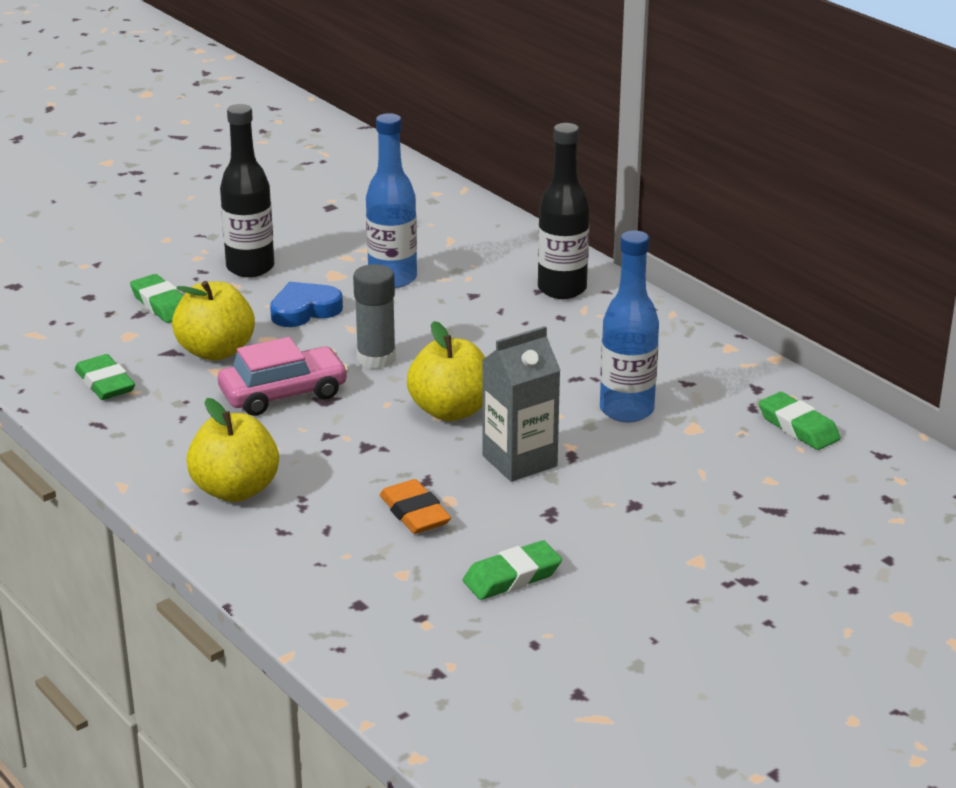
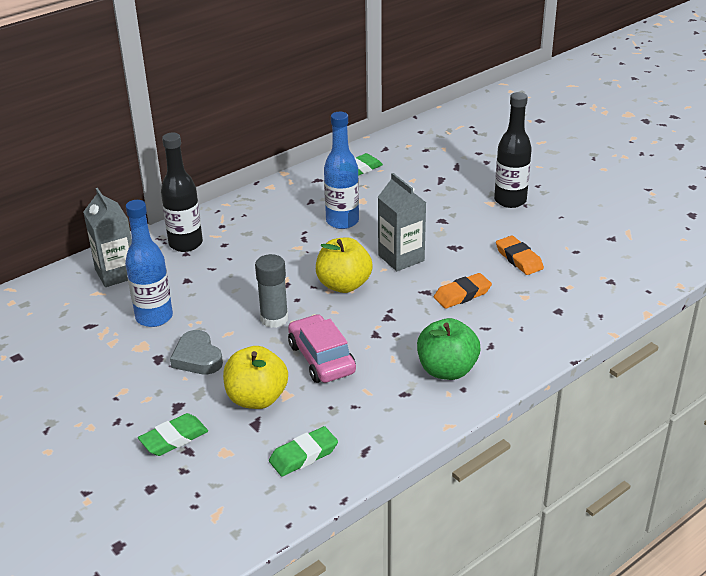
camera: 90 degrees left, 5 degrees up
yellow apple [186,398,279,502] -> green apple [417,318,480,380]
black bottle [220,104,274,277] -> black bottle moved to [494,92,532,208]
blue heart [270,282,343,327] -> grey heart [170,330,223,374]
green eraser [463,540,562,600] -> orange eraser [496,235,544,275]
none -> grey carton [83,188,132,287]

